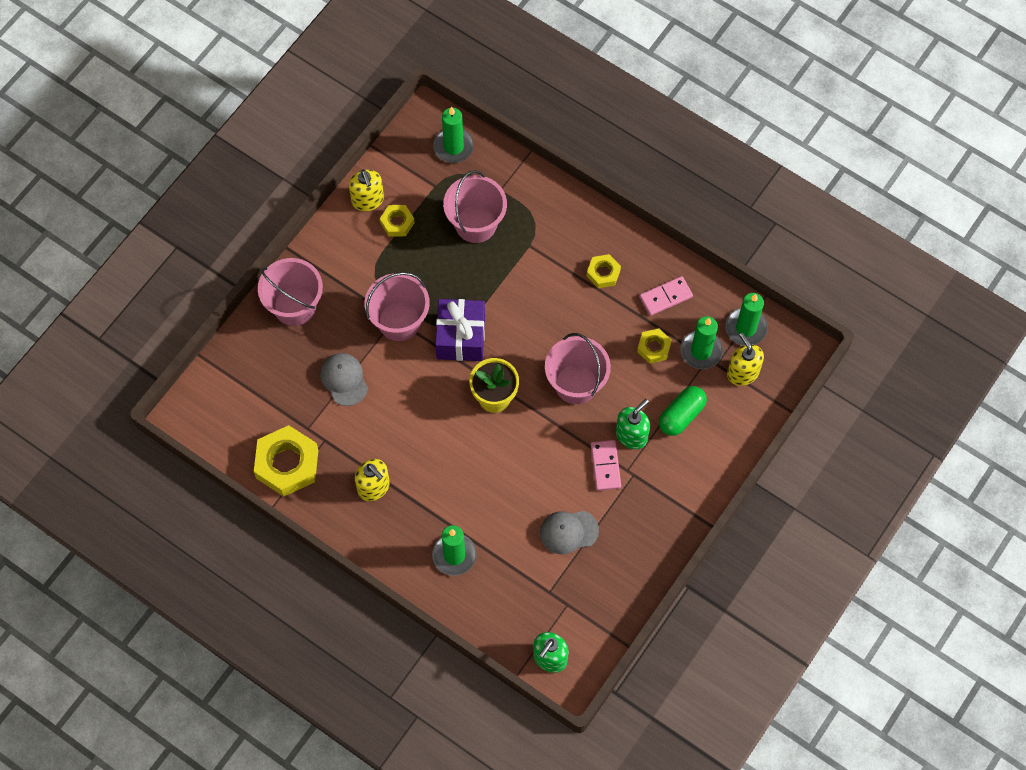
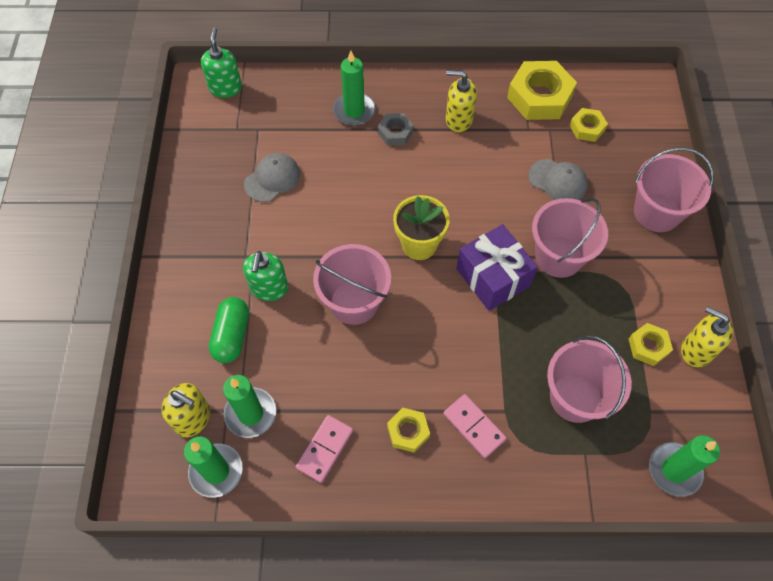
camera: 145 degrees right, 5 degrees down
pink domino [591,440,621,491] -> pink domino moved to [443,394,507,458]
yellow nut [637,328,672,364] -> yellow nut moved to [569,108,608,142]
none -> grey nut [378,113,414,146]

